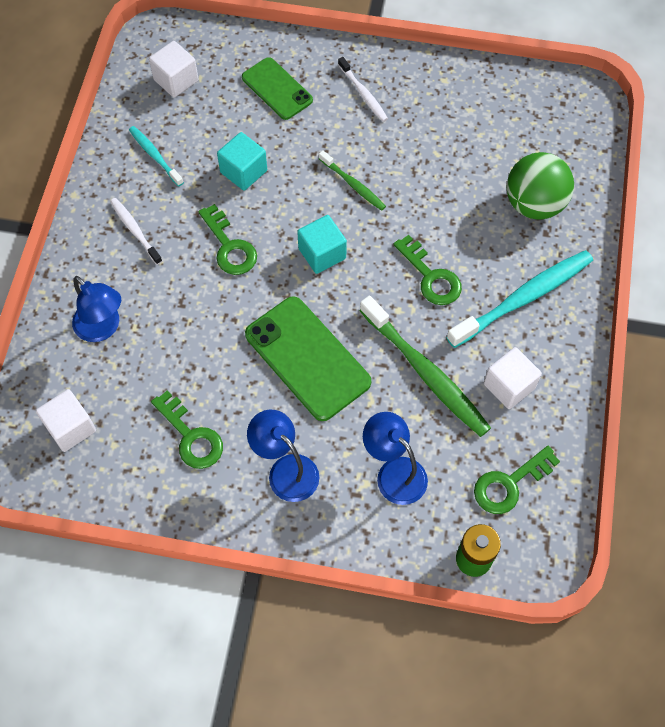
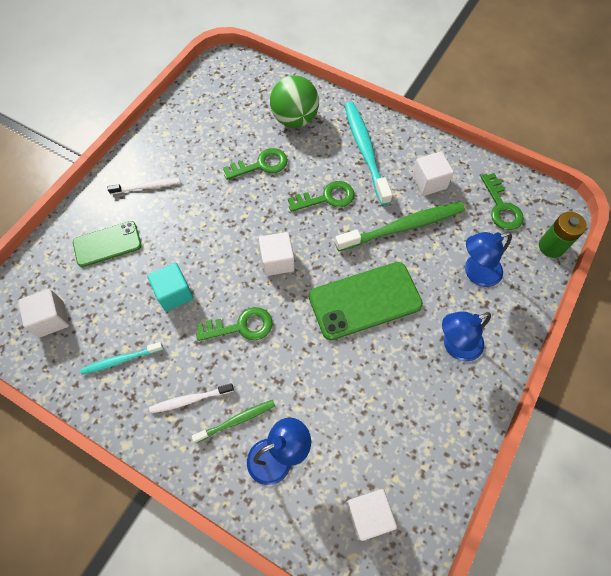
camera: 70 degrees left, 0 degrees up
green key [151,391,223,469] -> green key moved to [223,148,288,180]
turquoise cube [297,215,347,274] -> white cube [259,232,295,276]
green toothbrush [319,150,386,211] -> green toothbrush moved to [192,400,275,443]

